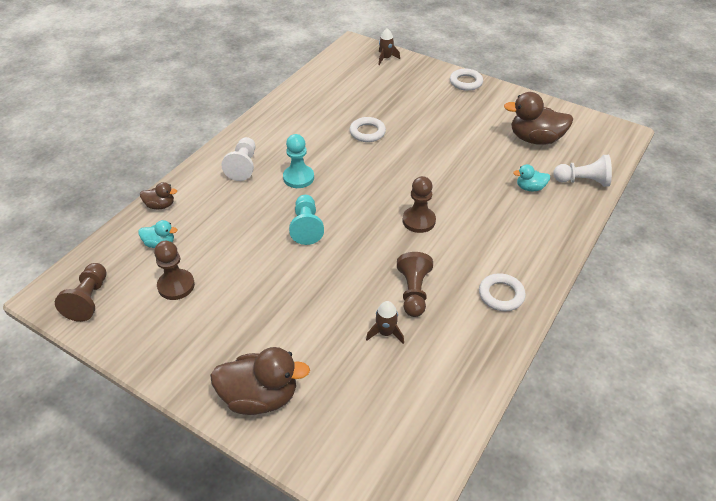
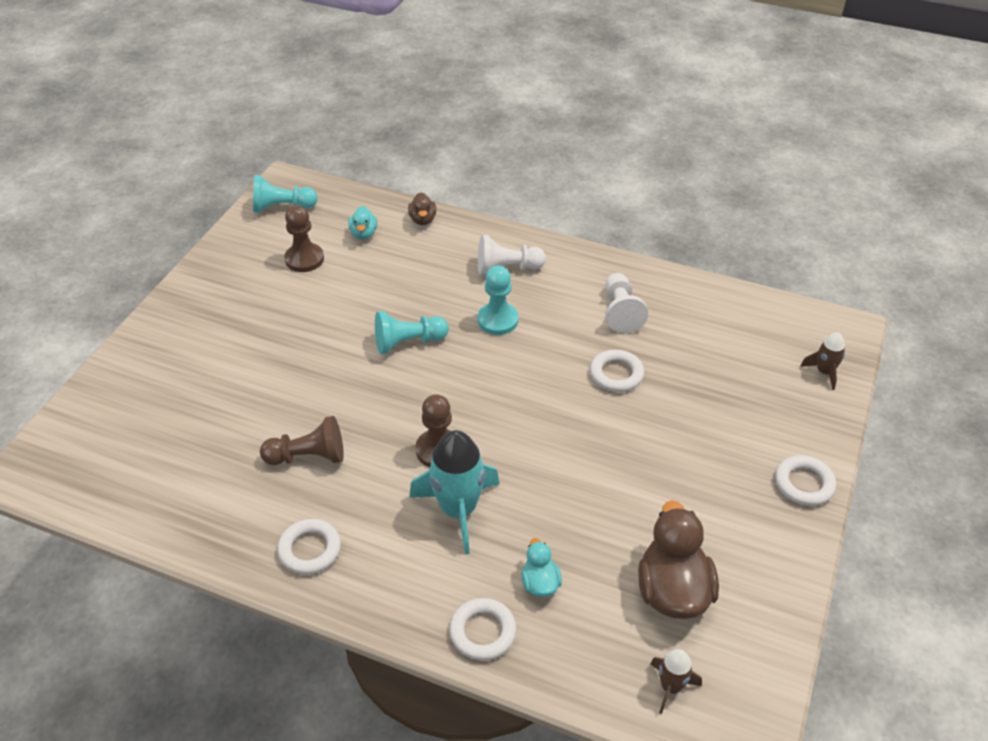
camera: 80 degrees right, 0 degrees up
brown pawn [55,263,106,322] -> turquoise pawn [253,175,318,213]
brown duck [210,347,310,415] -> none
brown rocket [366,301,404,344] -> brown rocket moved to [650,649,702,714]
white pawn [553,155,612,187] -> white pawn moved to [605,273,648,333]
none -> turquoise rocket [409,430,500,554]
none -> white ring [449,598,517,661]

